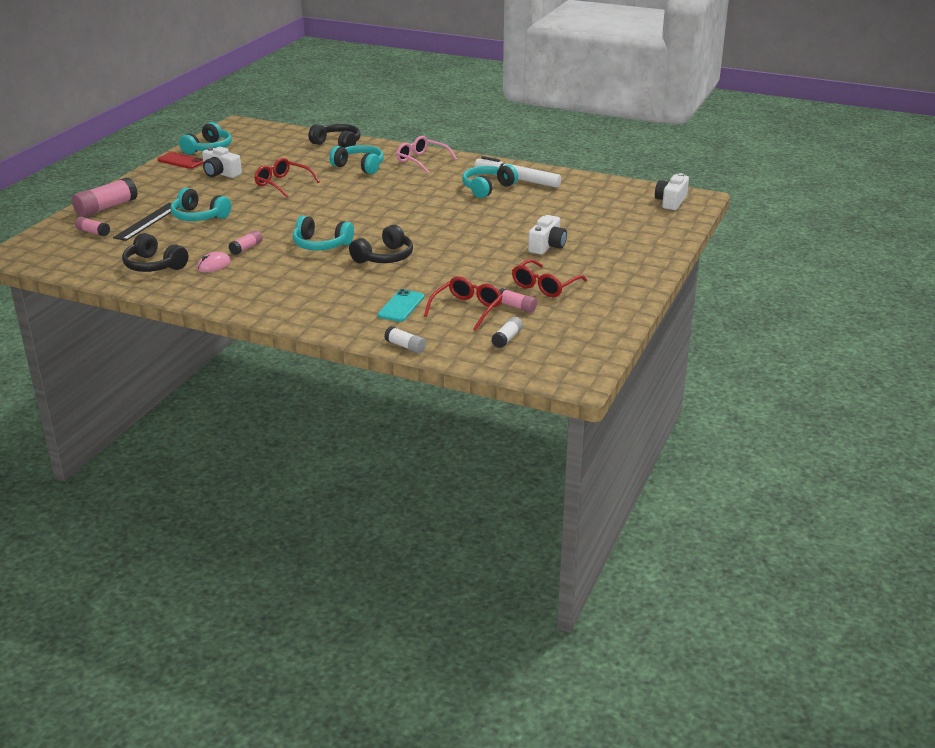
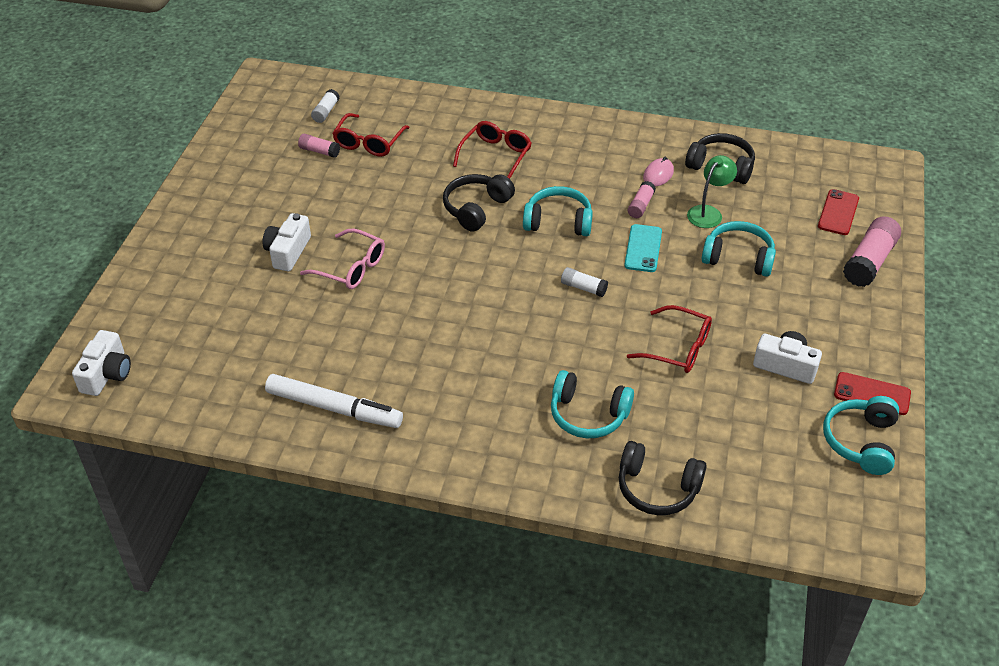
camera: 170 degrees right, 15 degrees up
pink glue stick [75,217,110,236] -> red phone [818,189,859,235]
black ruler [113,203,179,241] -> none
turquoise phone [378,289,424,322] -> turquoise phone moved to [625,224,662,272]
white glue stick [384,326,426,353] -> white glue stick moved to [561,267,608,297]
pink glasses [396,136,457,173] -> pink glasses moved to [300,229,385,289]
turquoise headphones [462,164,518,198] -> none
red glasses [512,259,587,297] -> red glasses moved to [453,121,532,179]
none -> green lamp [687,155,737,228]

